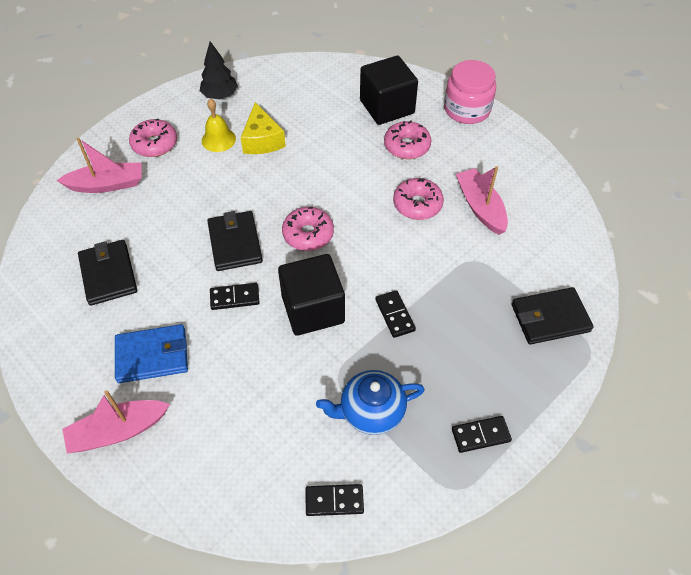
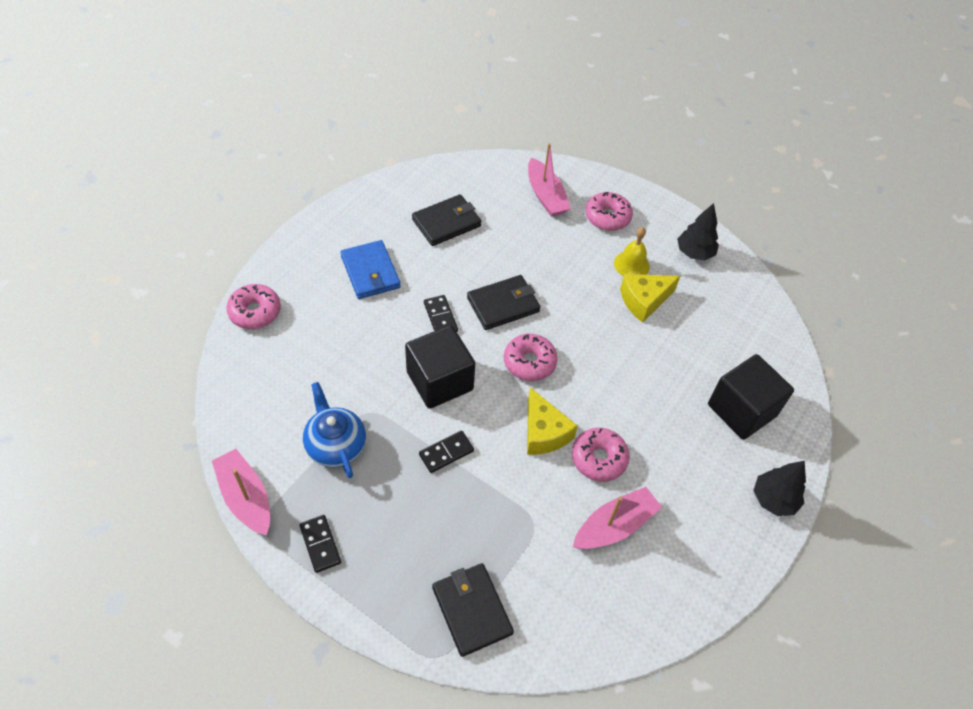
camera: 75 degrees right, 0 degrees up
pink boat [62,390,170,453] -> pink boat moved to [212,449,270,536]
black domino [306,484,364,516] -> none
pink donut [384,120,431,159] -> pink donut moved to [226,284,281,329]
pink jar [444,60,496,124] -> black tree [753,461,806,516]
none -> yellow cheese [527,387,578,455]

